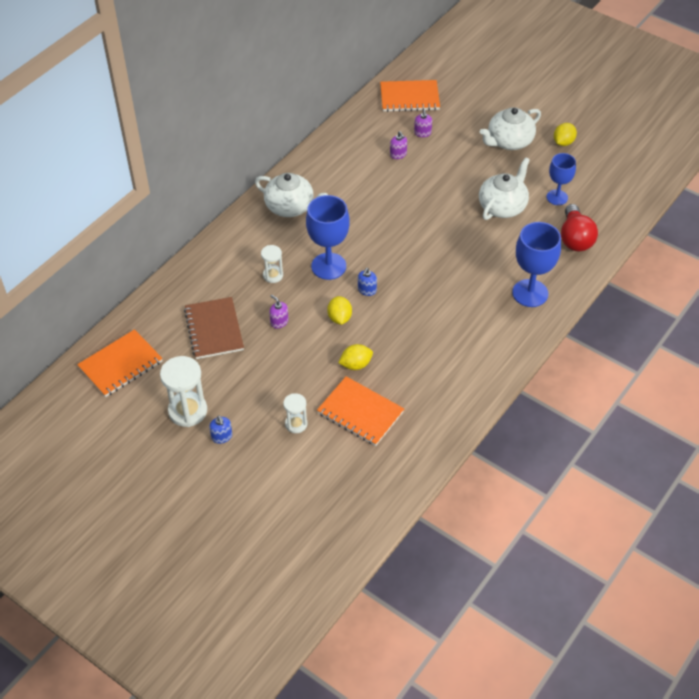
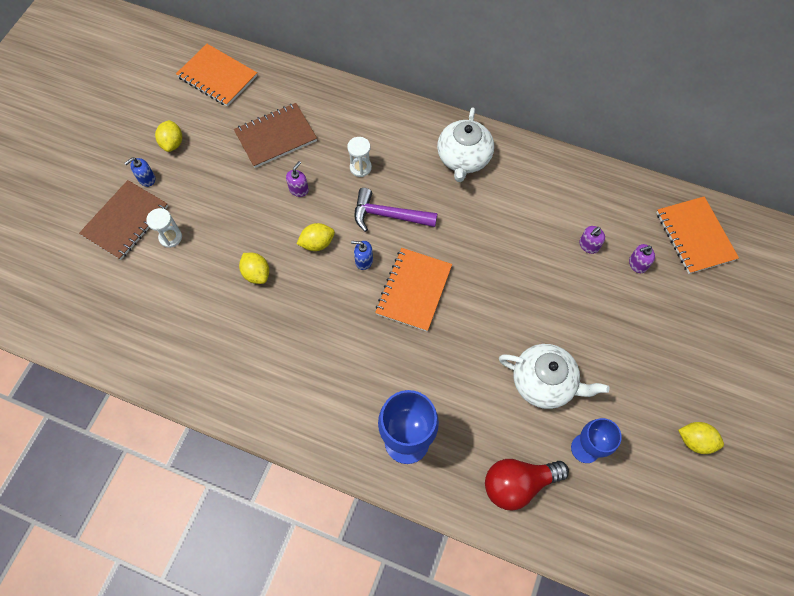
camera: 75 degrees right, 15 degrees up
white hourglass [160,356,207,427] -> yellow lemon [155,120,182,152]
blue goblet [306,195,350,280] -> purple hammer [355,188,437,232]
orange notebook [317,376,404,446] -> orange notebook moved to [375,248,452,332]
white teapot [480,107,541,150] -> none
none -> brown notebook [79,180,168,260]

